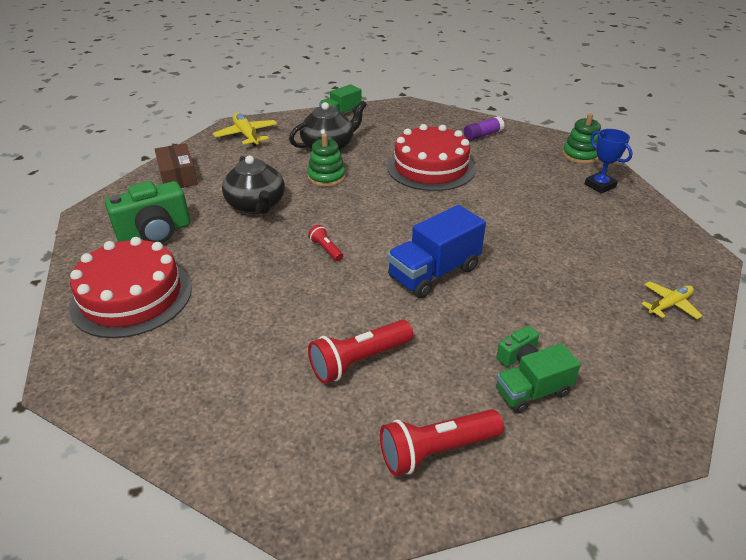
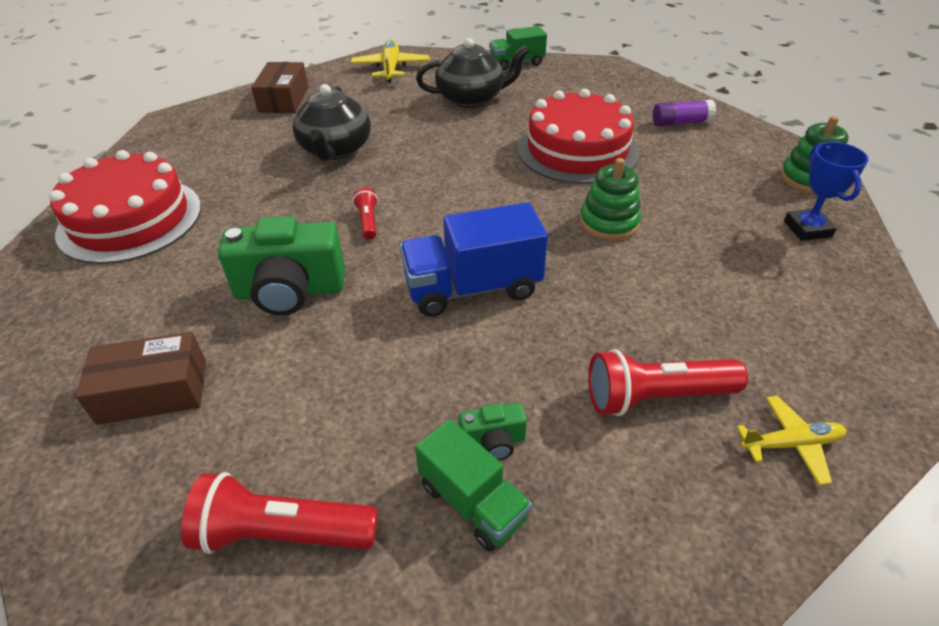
camera: 25 degrees right, 5 degrees up
green camera [105,181,190,243] -> green camera moved to [218,216,345,315]
green stacking toy [307,134,346,187] -> green stacking toy moved to [580,158,641,241]
red flashlight [308,320,413,384] -> red flashlight moved to [588,349,748,416]
green truck [496,343,581,413] -> green truck turned 135 degrees counterclockwise [415,419,532,551]
none -> brown box [76,332,206,425]

